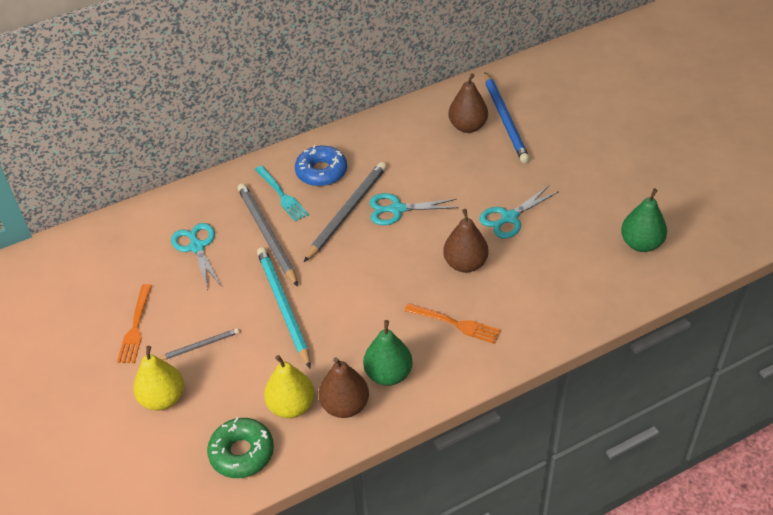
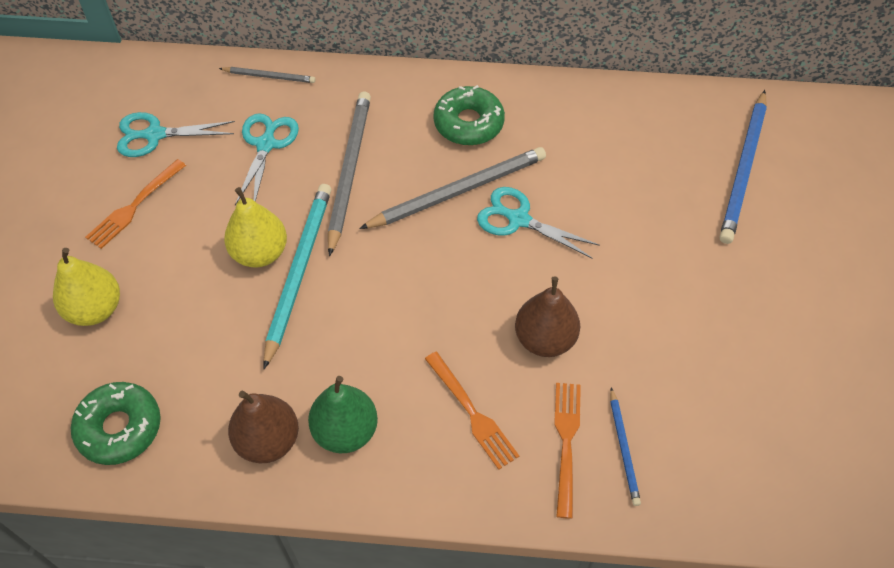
camera: 30 degrees right, 10 degrees up
grey pencil [159,328,239,360] -> grey pencil moved to [219,67,315,83]
turquoise fork [255,166,309,222] -> none
yellow pear [264,355,315,418] -> yellow pear moved to [224,187,287,267]
blue donut [295,145,347,186] -> green donut [433,85,505,145]
brown pear [448,74,488,133] -> none
turquoise scissors [479,186,559,239] -> turquoise scissors moved to [117,112,235,157]
green pear [621,188,667,252] -> none
none -> orange fork [554,383,581,519]
none -> blue pencil [610,388,641,506]

